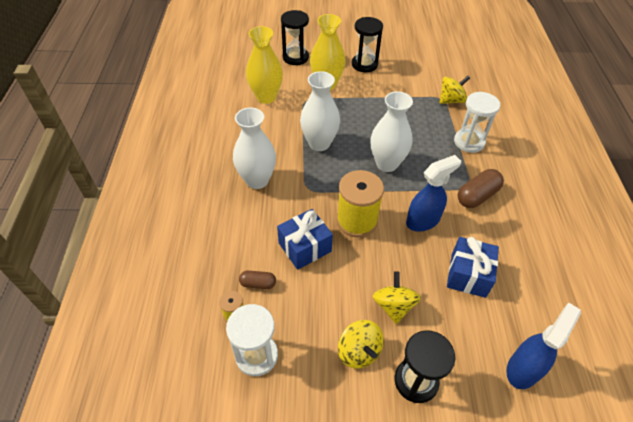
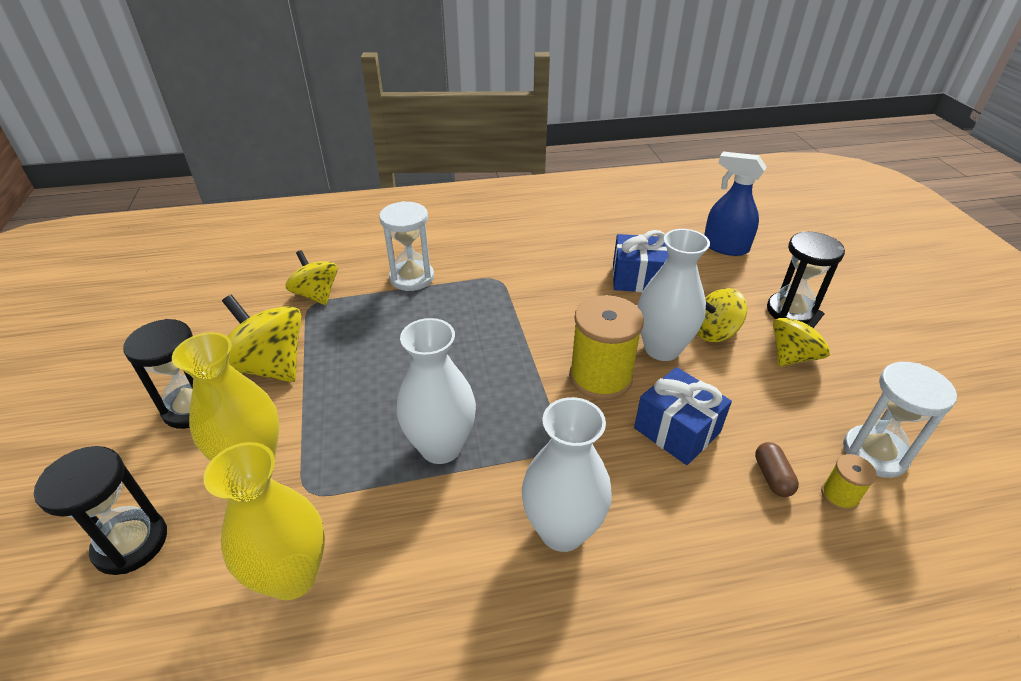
camera: 100 degrees left, 10 degrees down
white vase [370,91,413,172] -> white vase moved to [637,229,710,361]
blue spray bottle [406,155,461,232] -> none
brown capsule [458,169,504,208] -> none
none -> yellow spinning top [222,295,302,382]

